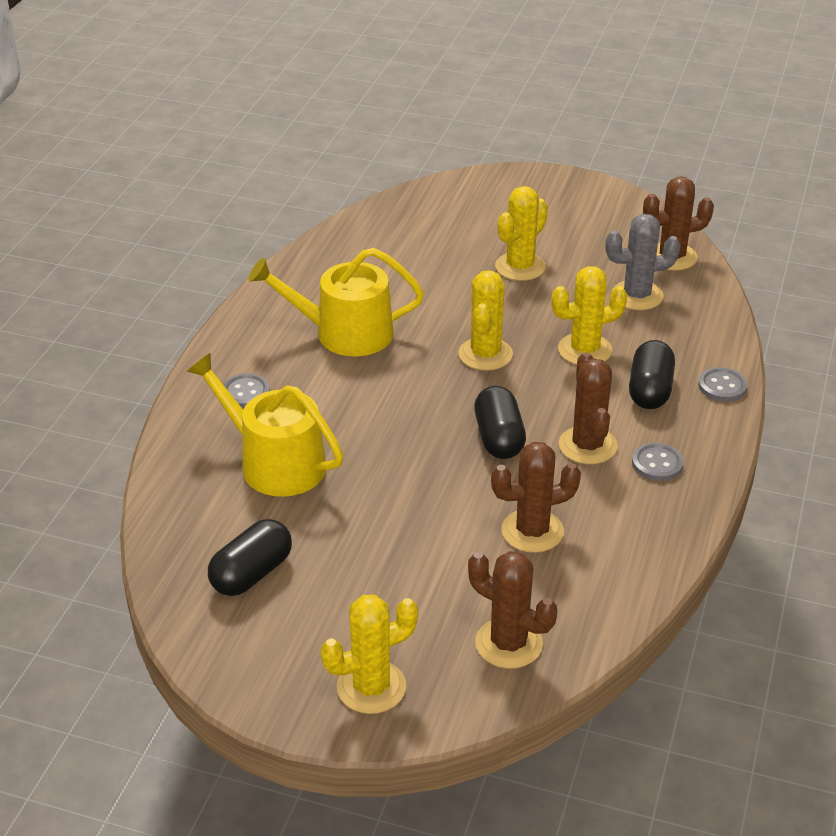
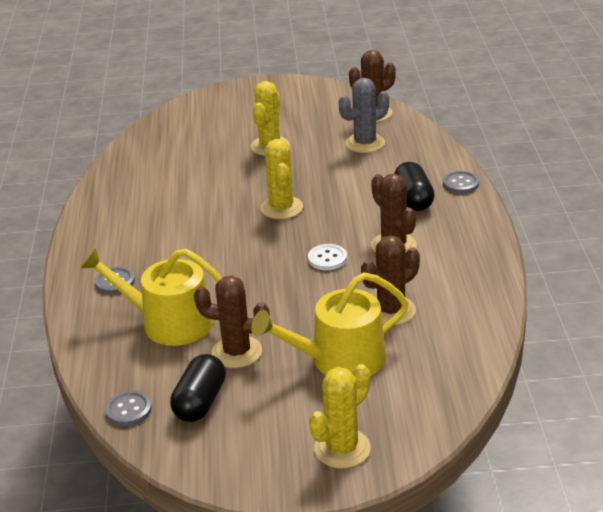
camera: 20 degrees left, 5 degrees down
yellow watering can [248,248,424,357] -> yellow watering can moved to [251,272,409,376]
brown cactus [468,551,557,669] -> brown cactus moved to [194,276,270,368]
black capsule [474,386,526,459] -> white button [308,244,347,270]
yellow cactus [551,266,628,365] -> none
grey button [632,443,684,481] -> grey button moved to [105,391,152,426]

